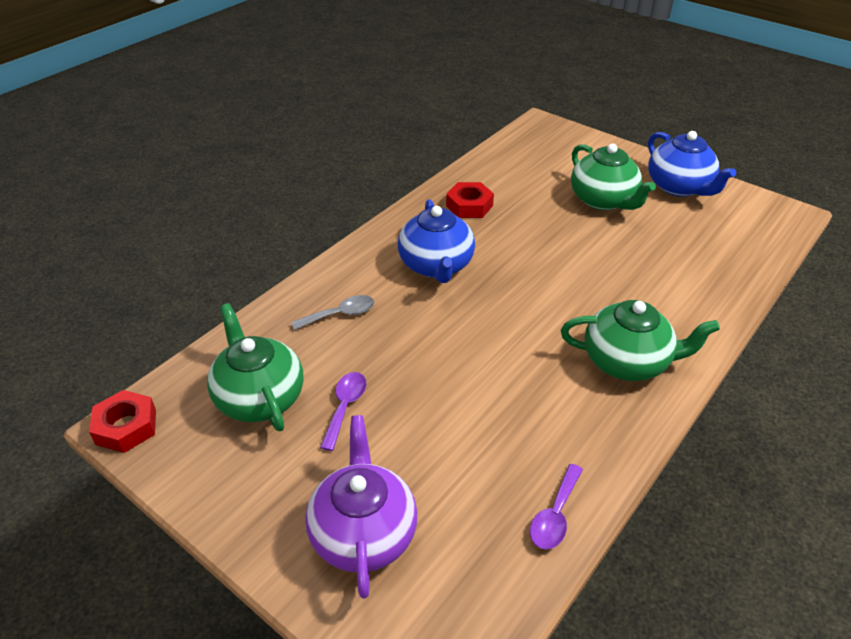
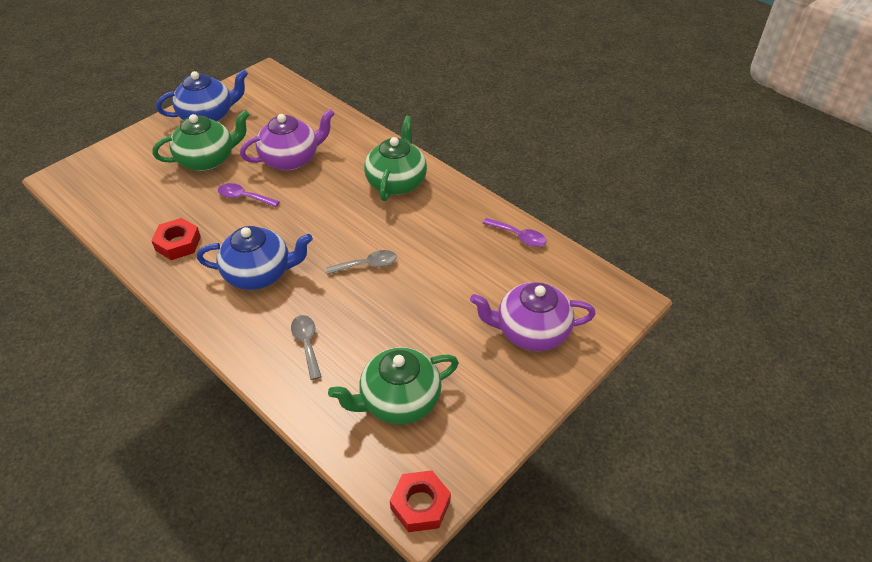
camera: 85 degrees left, 5 degrees up
purple spoon [320,372,366,451] -> purple spoon moved to [218,183,280,207]
none -> purple teapot [240,109,335,171]
none -> grey spoon [326,250,397,275]

